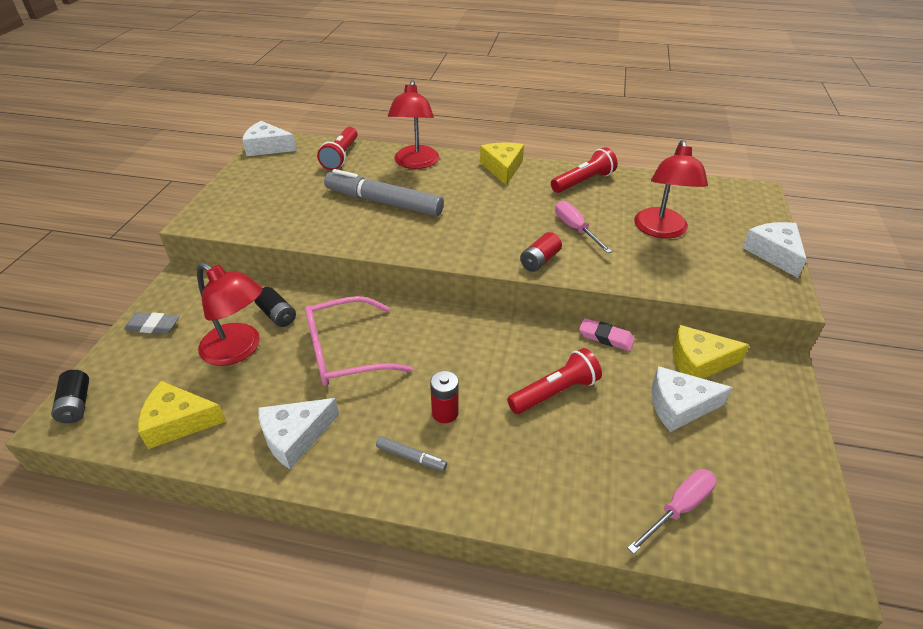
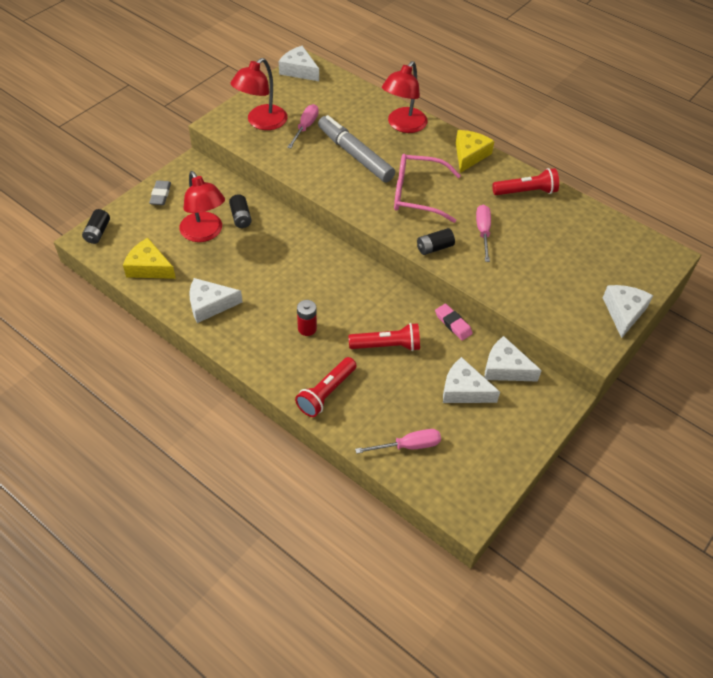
camera: 25 degrees right, 10 degrees up
grey eraser [124,312,179,334] -> grey eraser turned 60 degrees clockwise [149,180,171,205]
pink glasses [305,296,413,386] -> pink glasses moved to [394,154,461,223]
red flashlight [317,127,357,170] -> red flashlight moved to [295,357,357,417]
grey marker [376,436,447,471] -> none
red battery [520,232,562,272] -> black battery [417,228,455,255]
red lamp [634,140,708,239] -> red lamp moved to [231,58,287,130]
yellow cheese [673,325,749,379] -> white cheese [485,336,542,382]
none -> pink screwdriver [287,104,319,148]

